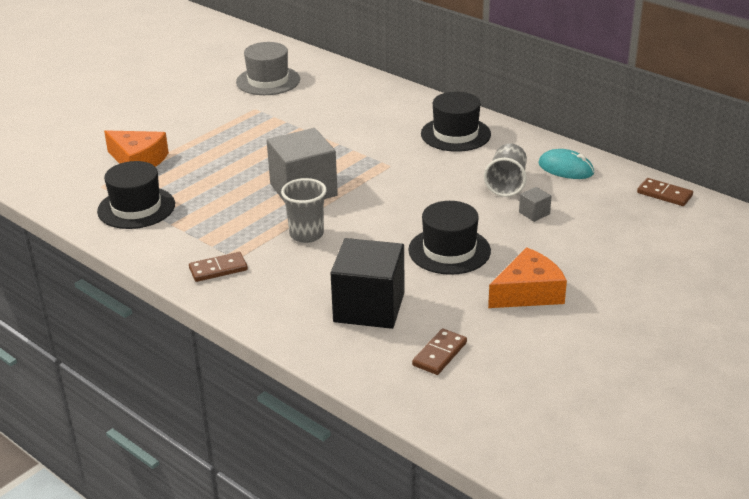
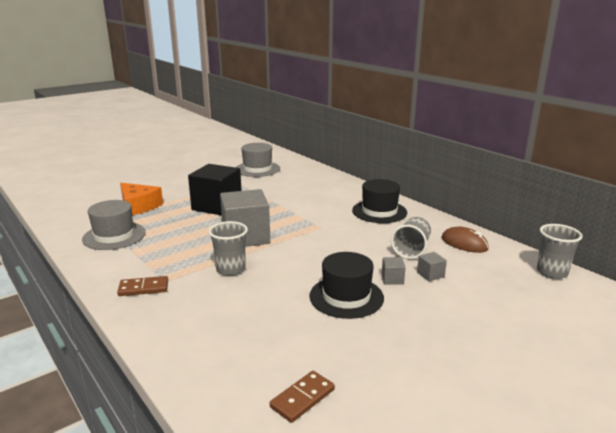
camera: 10 degrees right, 10 degrees down
black hat [97,161,175,229] -> grey hat [82,200,146,250]
black cube [331,238,405,329] -> black cube moved to [188,164,242,216]
orange cheese [488,247,567,308] -> none
turquoise mouse [538,149,594,179] -> brown mouse [442,227,489,253]
brown domino [637,178,693,206] -> grey cup [537,224,583,279]
none -> grey cube [382,257,406,285]

